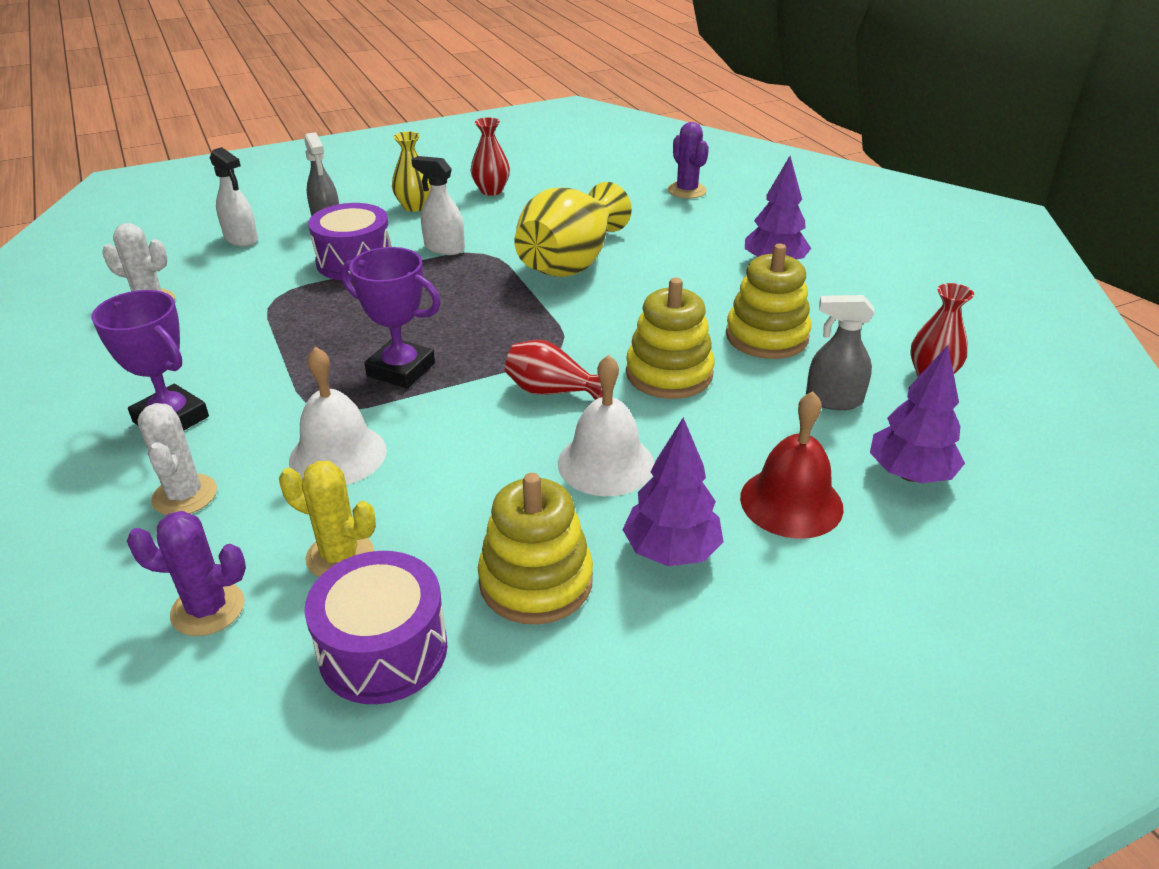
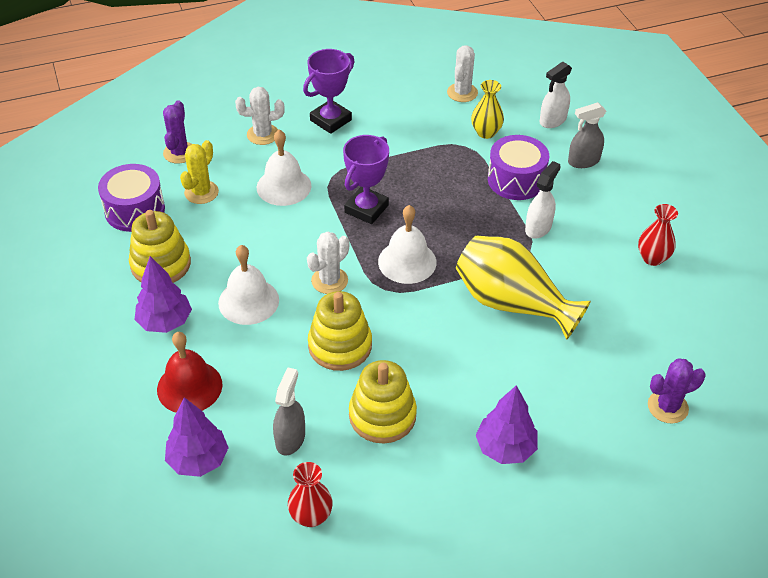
camera: 95 degrees right, 10 degrees up
yellow vase [392,132,431,212] -> yellow vase moved to [471,80,504,139]
red vase [505,340,603,400] -> white cactus [307,232,349,294]
none -> white bell [378,205,437,284]

